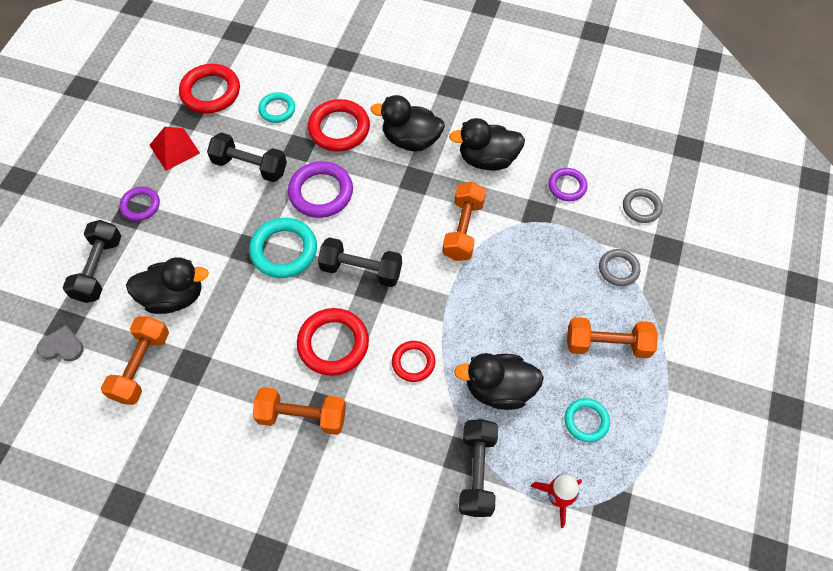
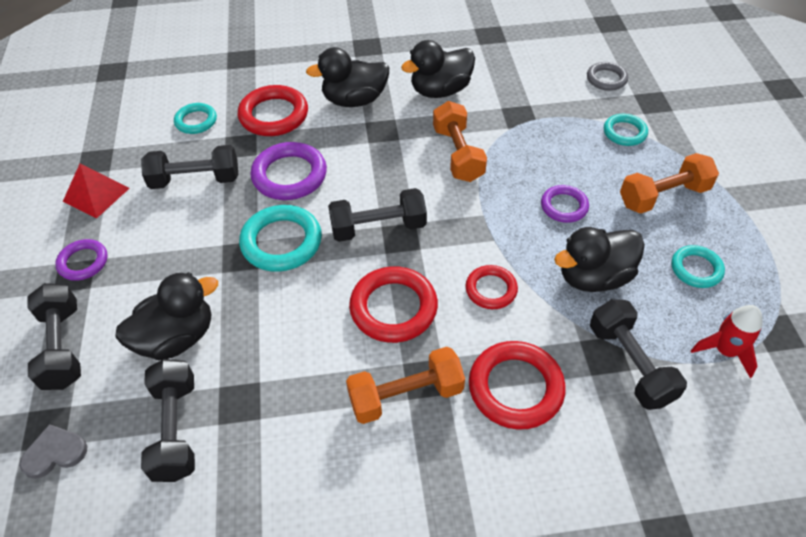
camera: 25 degrees left, 10 degrees down
orange dumbbell [101,316,169,405] -> black dumbbell [141,359,195,482]
red ring [179,64,240,113] -> red ring moved to [469,341,566,430]
purple ring [548,168,587,201] -> purple ring moved to [541,185,589,223]
grey ring [599,249,640,286] -> turquoise ring [604,114,648,146]

